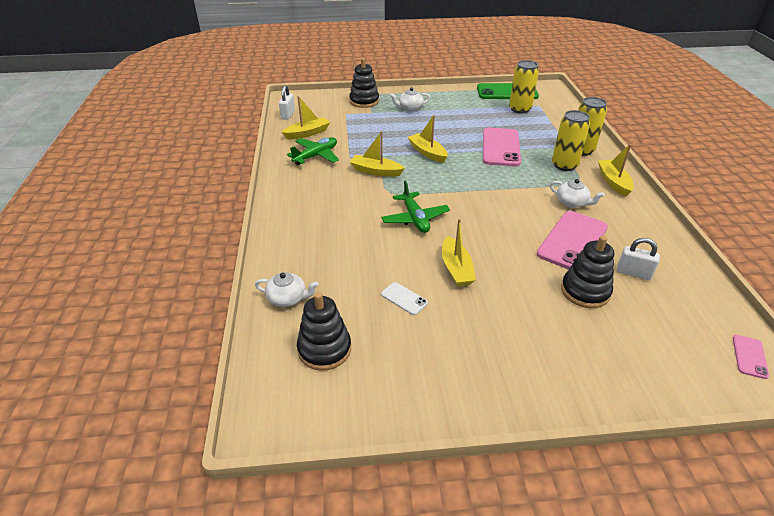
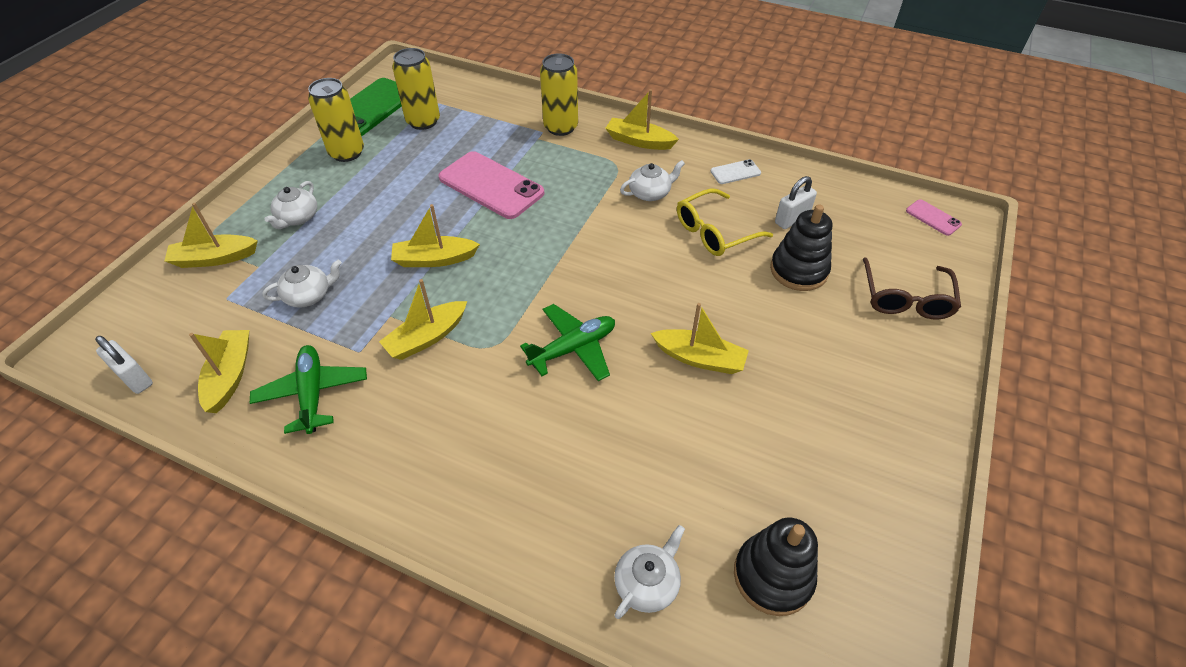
camera: 60 degrees left, 10 degrees up
black stacking toy [349,58,379,108] -> yellow boat [165,203,258,268]
green plane [381,181,450,233] -> green plane turned 45 degrees counterclockwise [520,304,615,381]
white phone [381,282,428,315] -> white phone moved to [710,159,761,184]
pink phone [537,211,608,269] -> yellow glasses [677,189,773,256]
yellow can [552,110,590,171] -> yellow can moved to [308,78,364,162]
none -> white teapot [262,260,342,308]
none -> brown glasses [863,257,961,320]

